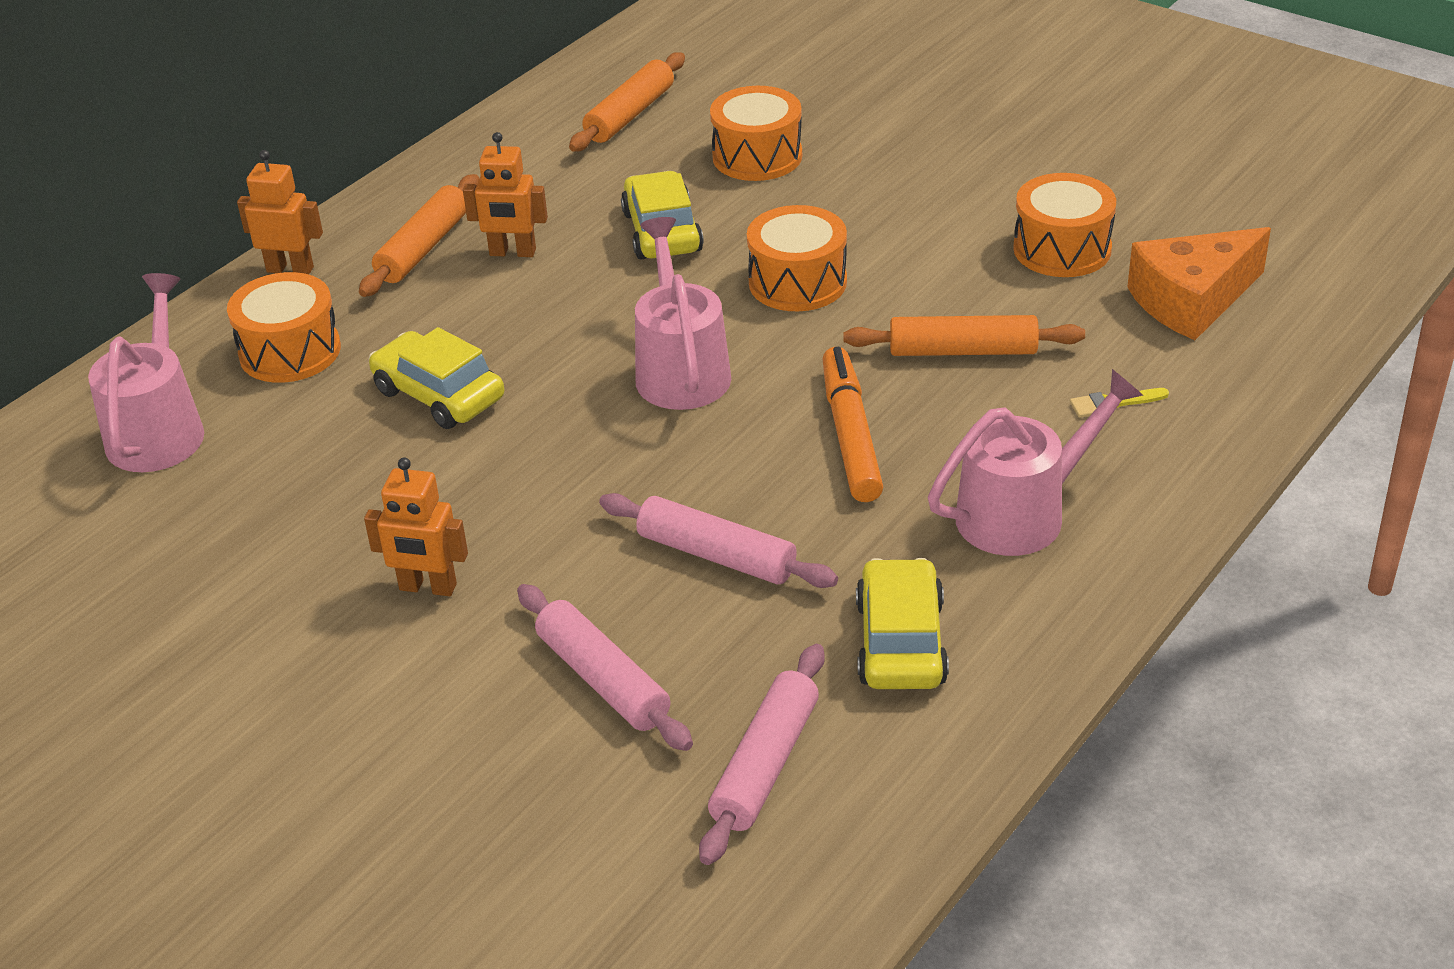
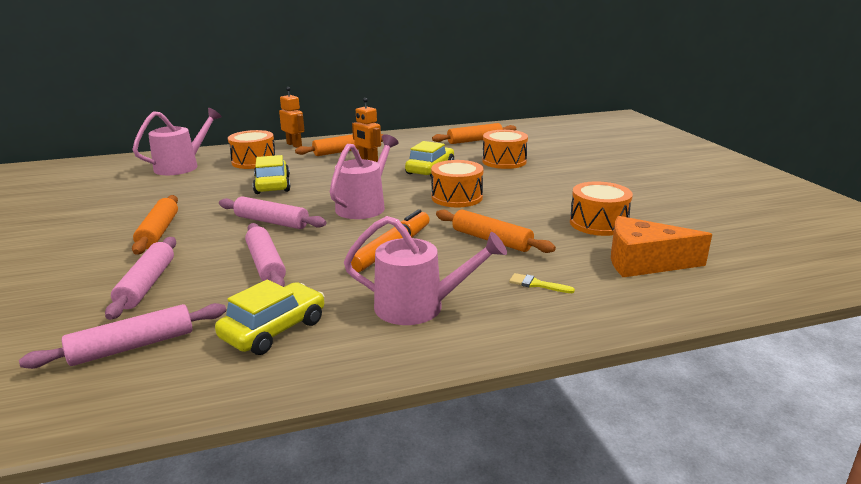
camera: 35 degrees right, 15 degrees down
orange robot [364,457,468,596] -> orange rolling pin [132,195,178,255]
none -> pink rolling pin [219,196,327,229]

